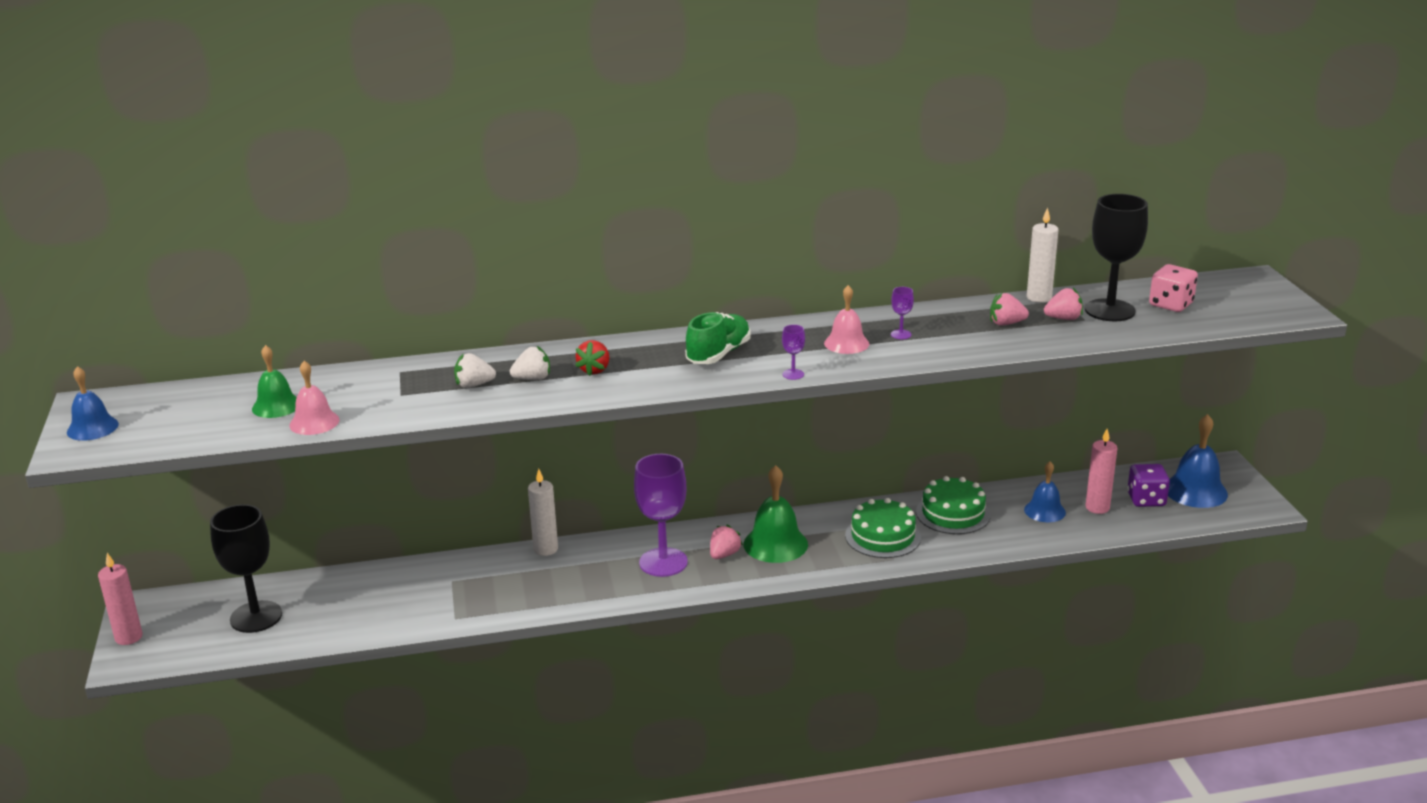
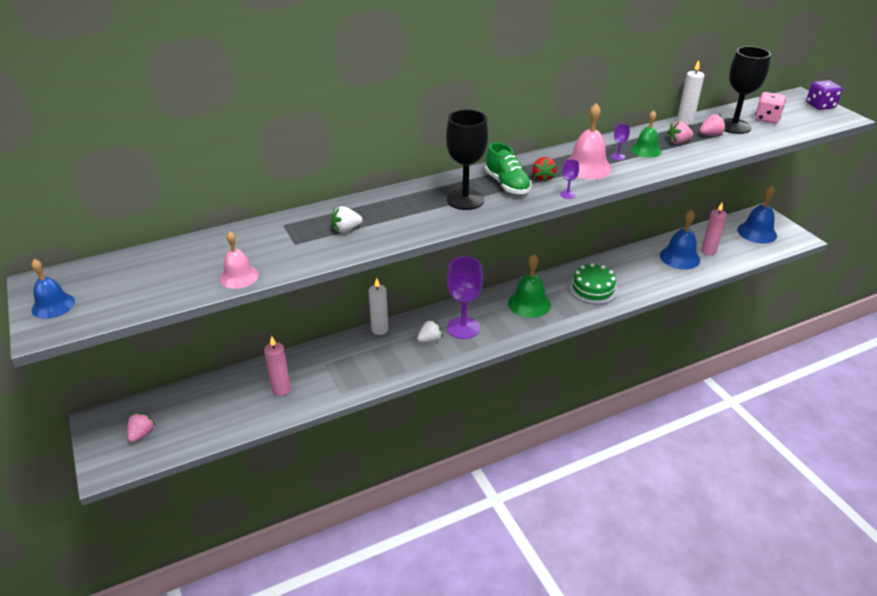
camera: 15 degrees left, 10 degrees up
pink candle [98,553,143,645] -> pink candle moved to [264,336,291,396]
black goblet [210,504,282,633] -> black goblet moved to [446,110,488,210]
green bell [252,345,297,418] -> green bell moved to [631,110,662,158]
white strawberry [510,346,550,380] -> white strawberry moved to [417,320,443,342]
red strawberry [575,340,609,376] -> red strawberry moved to [532,157,557,182]
green shoe [685,312,751,364] -> green shoe turned 135 degrees clockwise [485,142,532,194]
pink strawberry [710,525,743,559] -> pink strawberry moved to [127,413,156,442]
pink bell [824,285,869,354] -> pink bell [563,103,612,179], size x1.54
green cake [916,476,991,534] -> none
blue bell [1024,462,1066,522] -> blue bell [660,210,700,270], size x1.54
purple dice [1127,464,1170,507] -> purple dice moved to [806,80,843,110]

